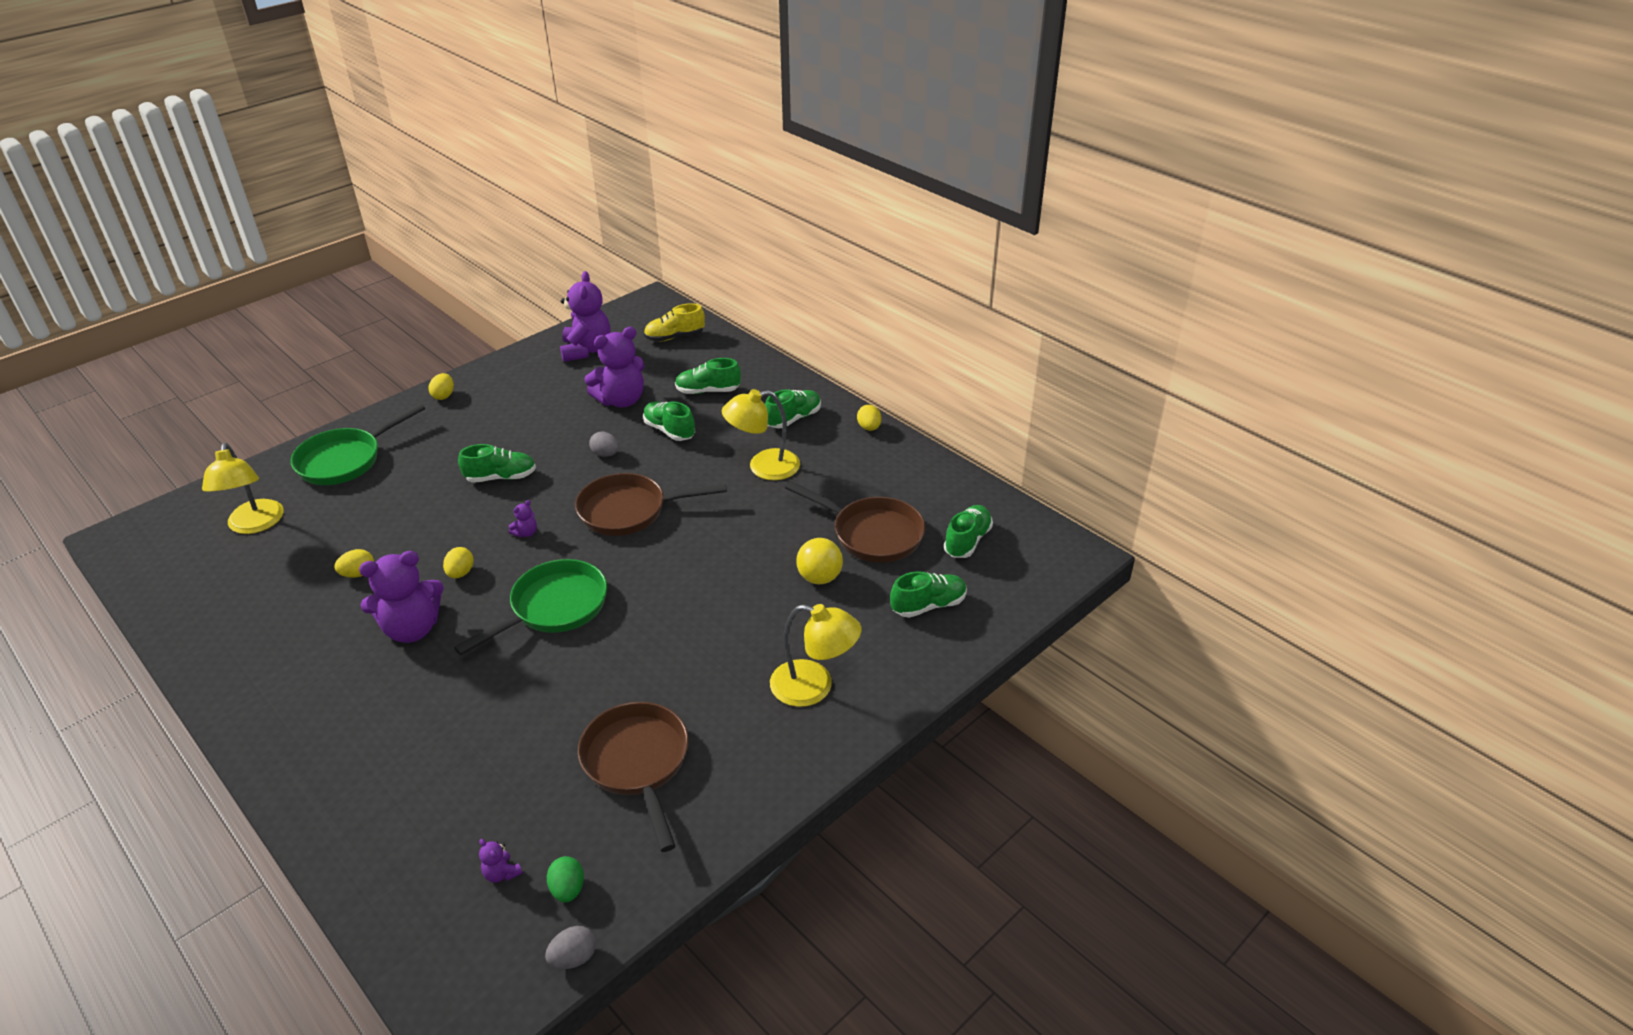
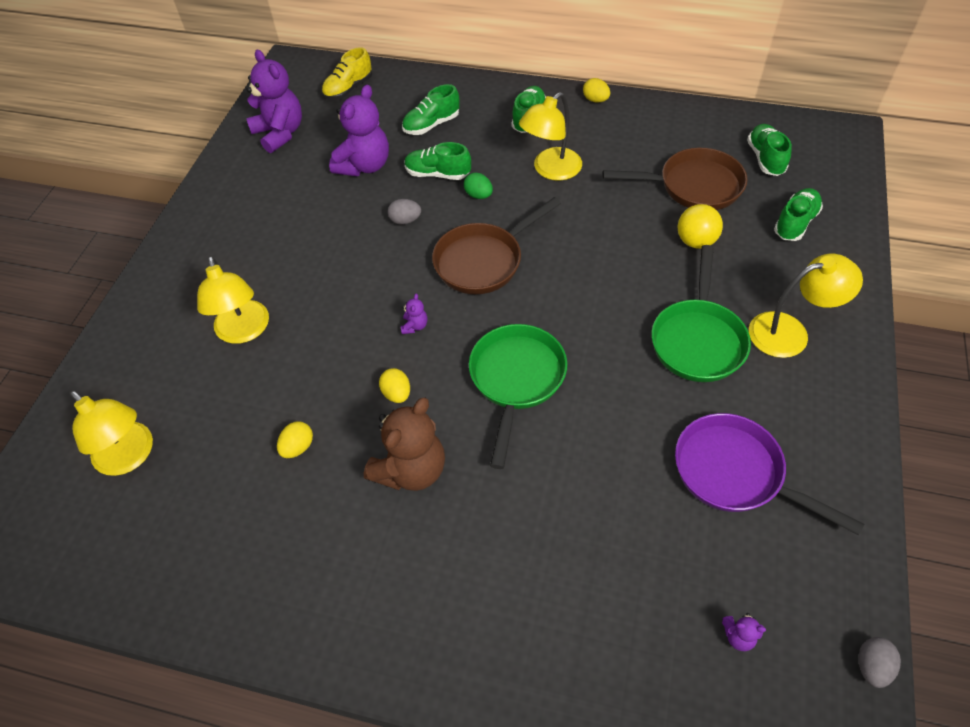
camera: 30 degrees left, 15 degrees up
green pan [291,403,425,485] -> green pan moved to [652,245,751,382]
purple teddy bear [359,551,444,643] -> brown teddy bear [364,398,445,491]
yellow egg [429,373,454,400] -> none
green shoe [458,444,536,483] -> none
green egg [547,856,584,903] -> green egg moved to [464,173,493,199]
brown pan [578,702,689,852] -> purple pan [675,413,864,536]
none -> yellow lamp [197,256,269,344]

